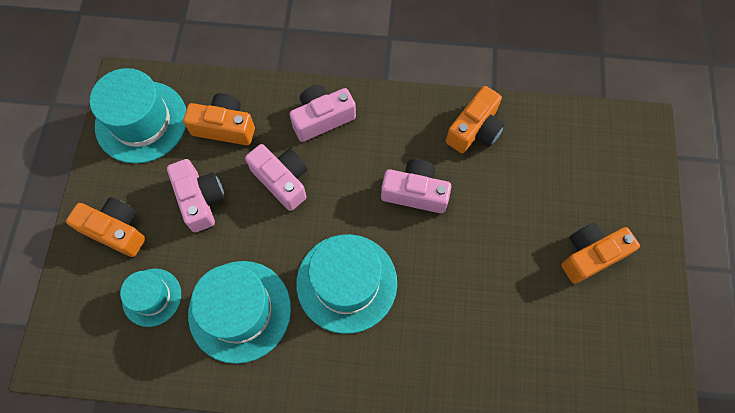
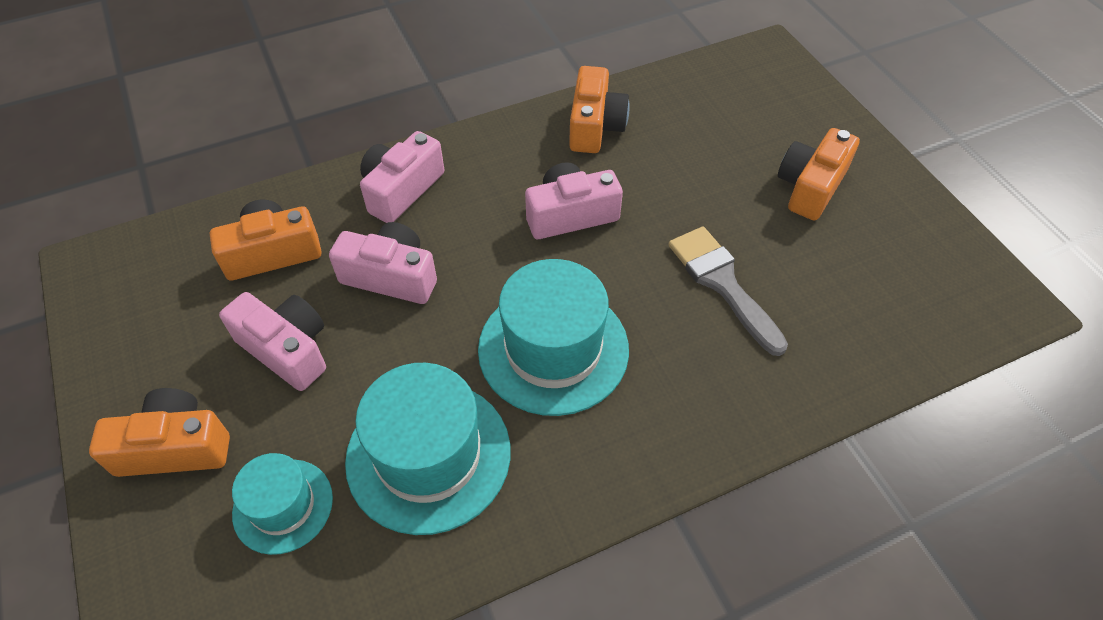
camera: 30 degrees left, 15 degrees down
turquoise hat [90,68,186,164] -> none
none -> grey brush [668,227,788,356]

